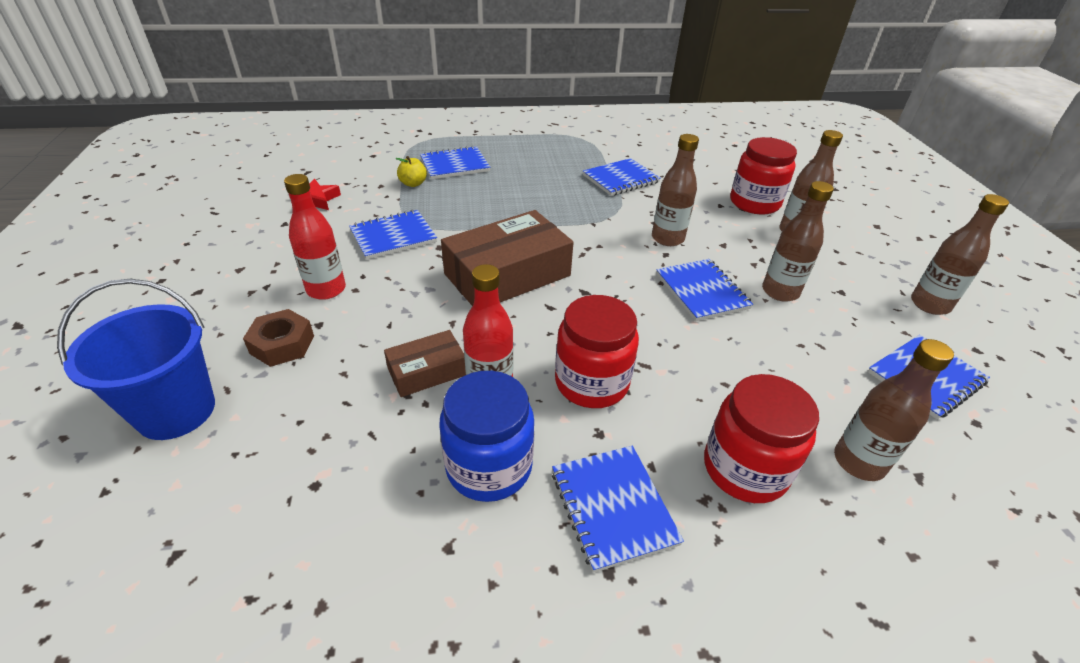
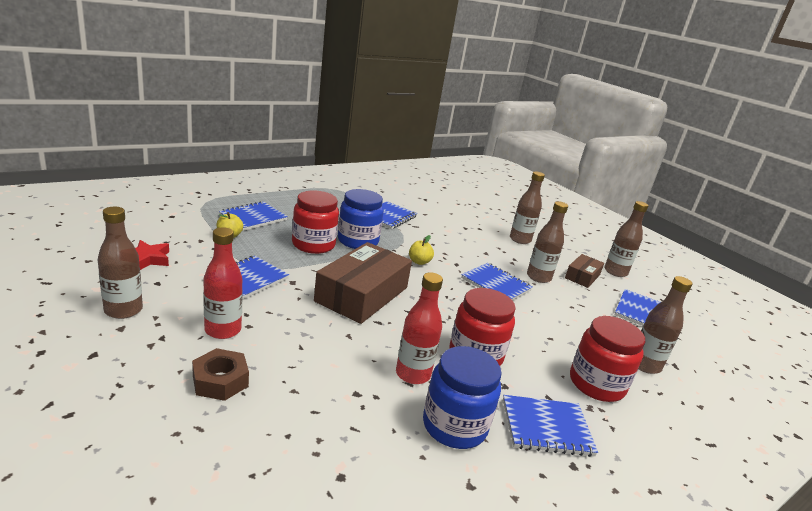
camera: 30 degrees left, 15 degrees down
blue bucket [57,279,215,440] -> none
brown box [384,330,466,397] -> brown box moved to [565,254,604,288]
blue notebook [552,445,684,573] -> blue notebook turned 45 degrees counterclockwise [503,395,598,457]
brown bottle [652,134,699,246] -> brown bottle moved to [98,207,143,319]
red jar [730,137,797,214] -> red jar moved to [292,191,339,254]
none -> blue jar [338,189,384,249]
none -> yellow apple [409,235,434,265]

